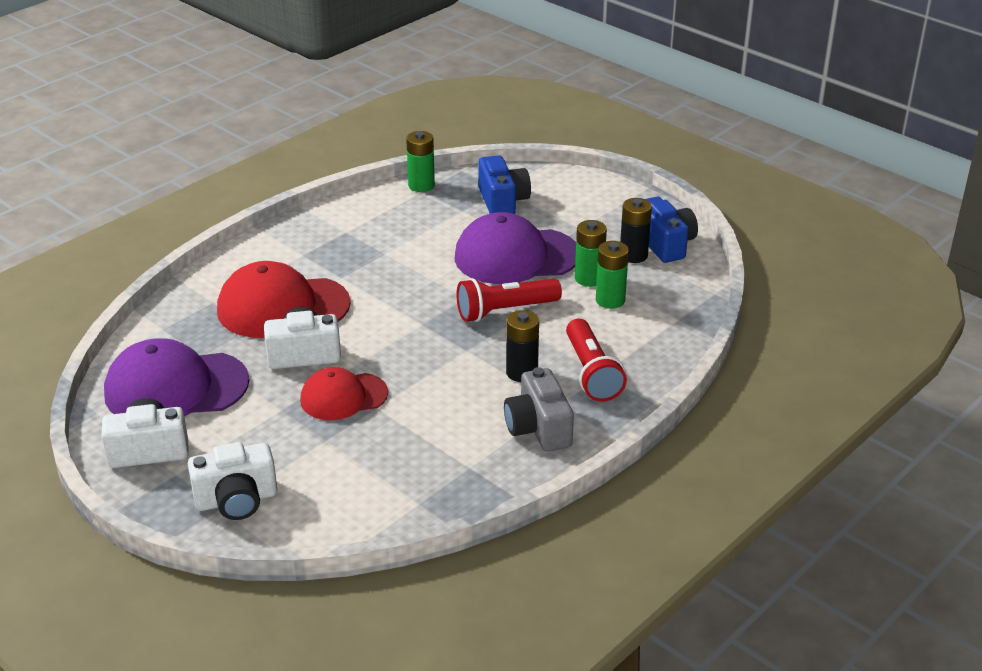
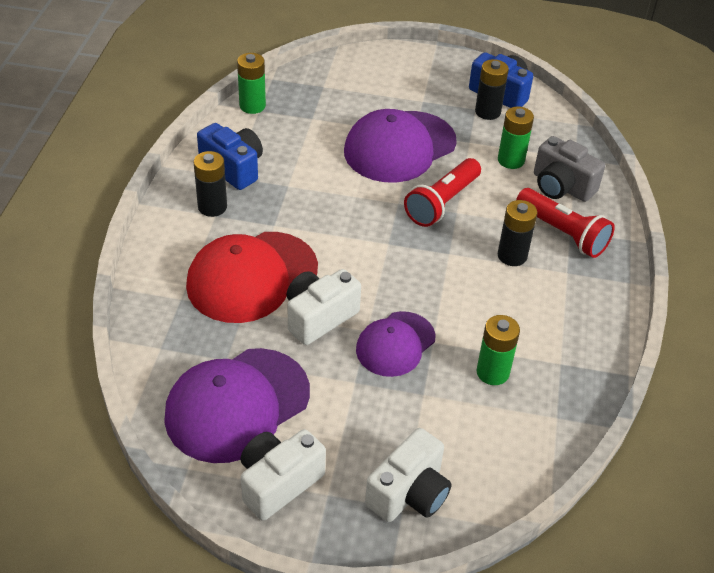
camera: 35 degrees left, 10 degrees up
red cap [300,367,388,420] -> purple cap [356,311,436,377]
blue camera [478,155,531,214] -> blue camera moved to [197,123,263,190]
grey camera [504,367,574,451] -> grey camera moved to [534,136,605,202]
green battery [575,220,607,287] -> green battery moved to [477,315,520,385]
none -> black battery [194,151,227,217]

